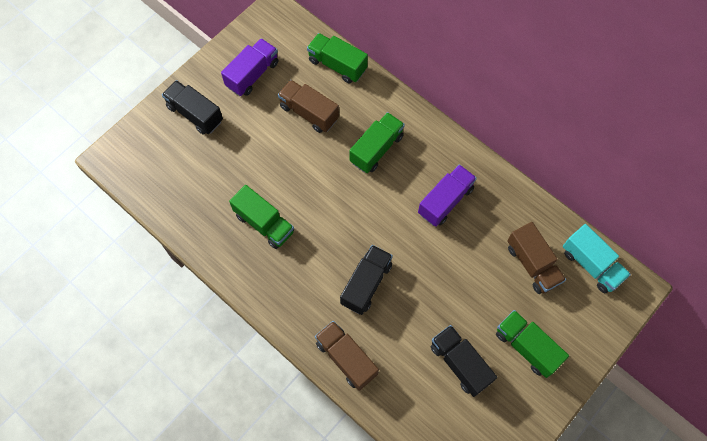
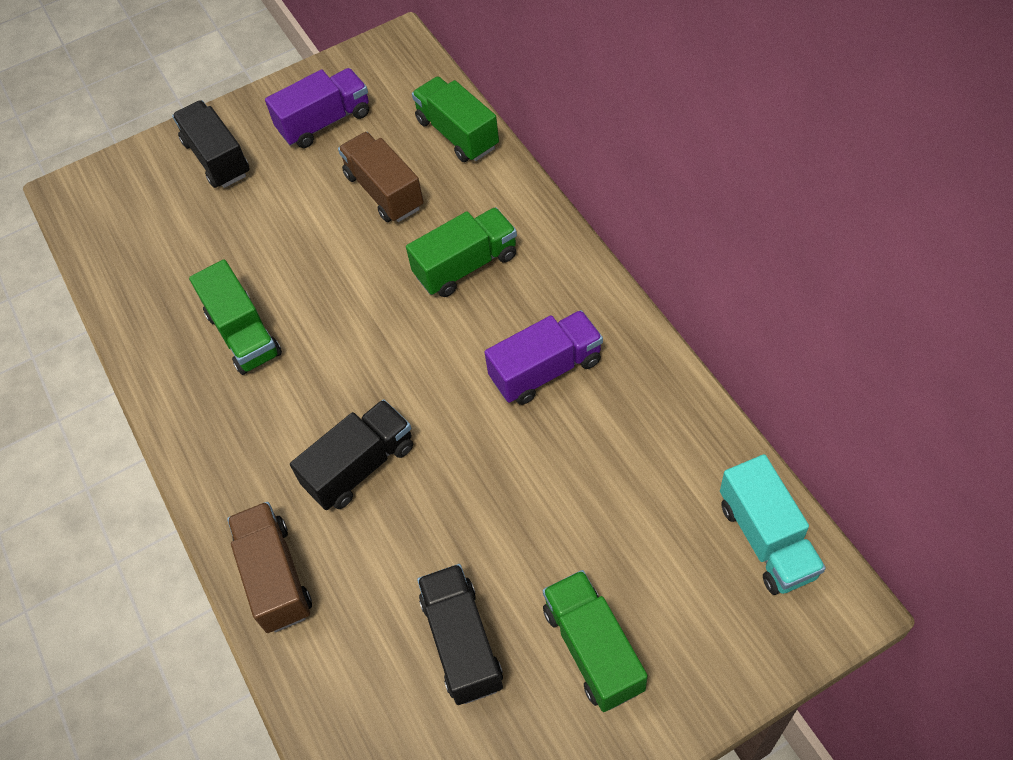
camera: 25 degrees right, 10 degrees down
brown truck [507,222,566,294] -> none

